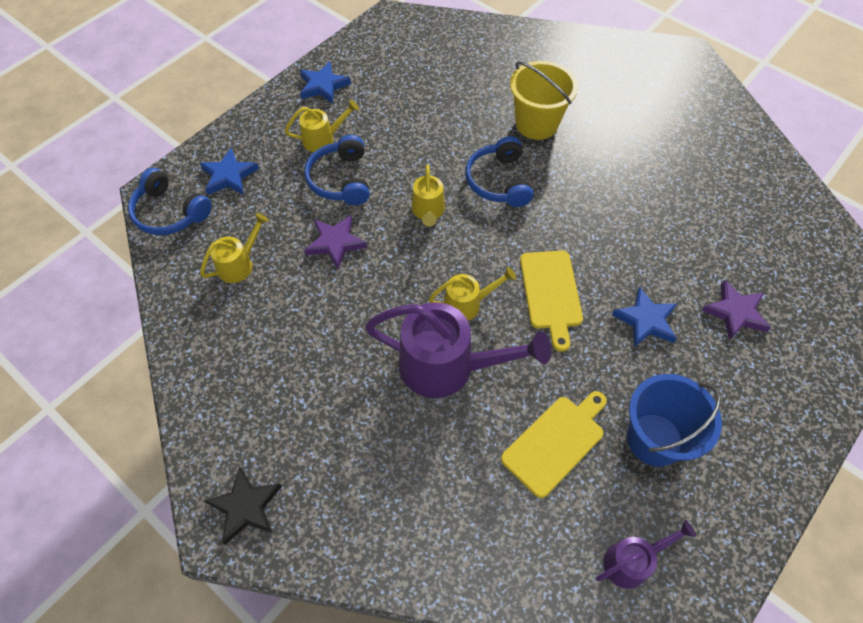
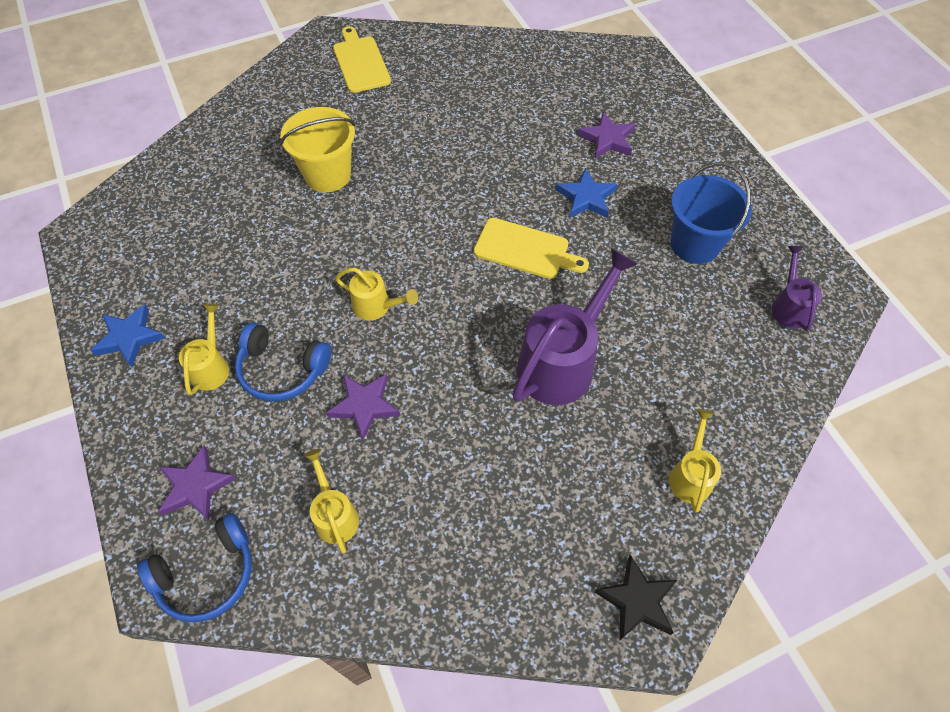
camera: 65 degrees left, 0 degrees up
blue star [200,148,259,195] -> purple star [158,446,236,520]
yellow watering can [428,267,516,320] -> yellow watering can moved to [669,409,721,513]
blue headphones [465,136,533,207] -> none
yellow cutting board [501,391,607,498] -> yellow cutting board moved to [333,26,391,93]

